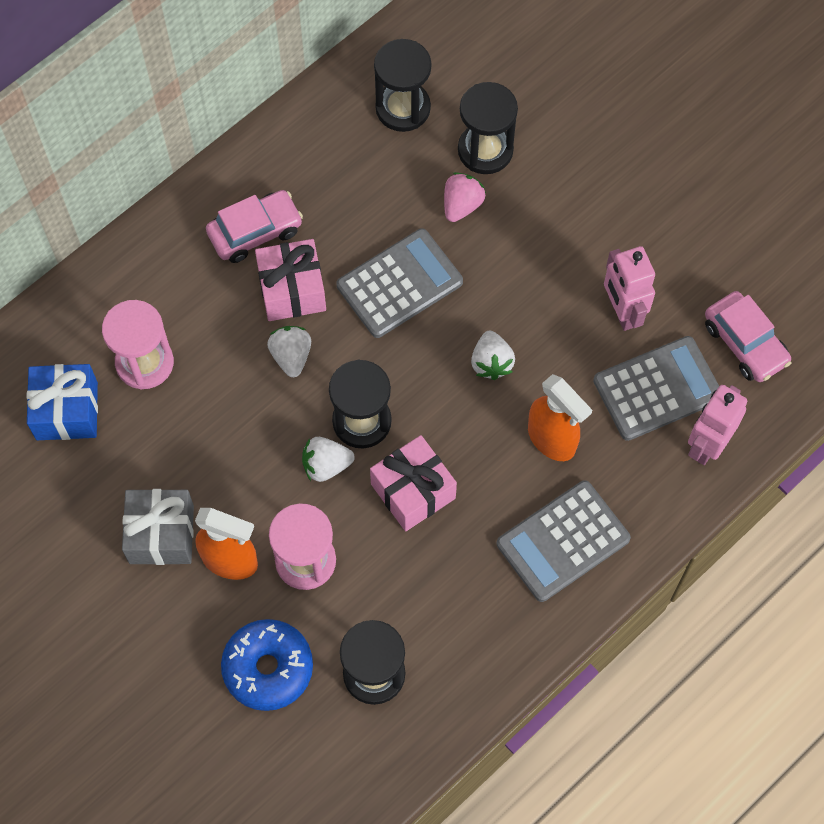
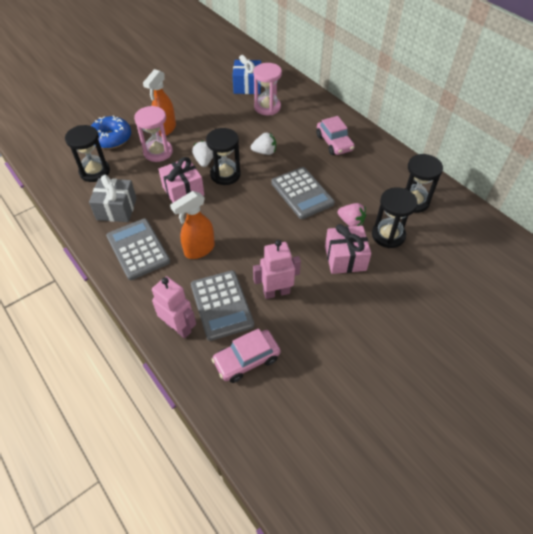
camera: 95 degrees right, 15 degrees down
grey gift [122,489,194,565] -> grey gift moved to [89,175,137,222]
pink gift [255,239,326,321] -> pink gift moved to [325,224,371,274]
white strawberry [471,331,515,380] -> none

